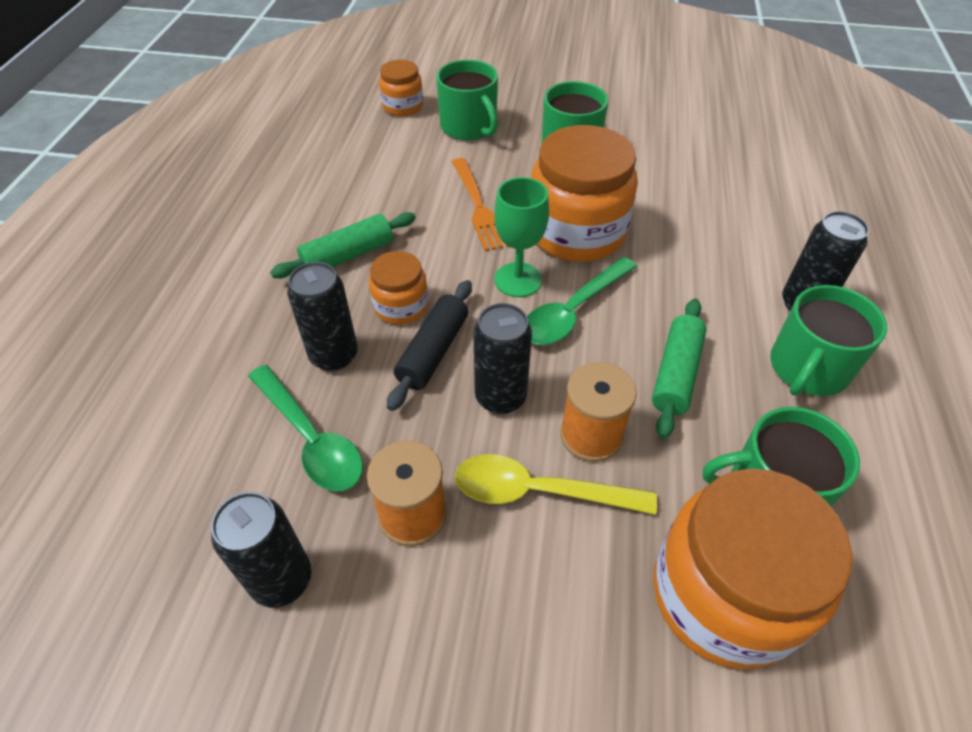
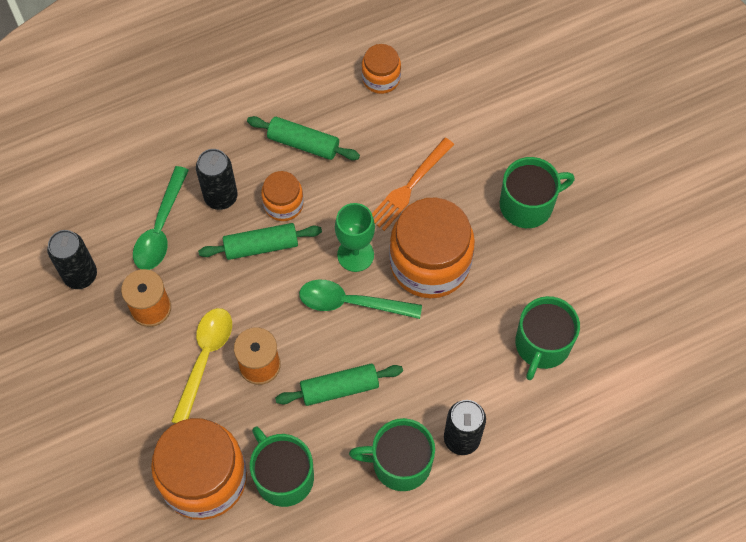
camera: 55 degrees right, 15 degrees up
orange jar [379,60,423,116] -> orange jar moved to [362,44,401,94]
black rolling pin [387,280,472,411] -> green rolling pin [198,223,322,260]
green mug [436,60,498,140] -> green mug moved to [515,296,580,380]
yellow spoon [455,454,657,515] -> yellow spoon turned 45 degrees clockwise [171,308,232,423]
black can [473,303,532,414] -> none

